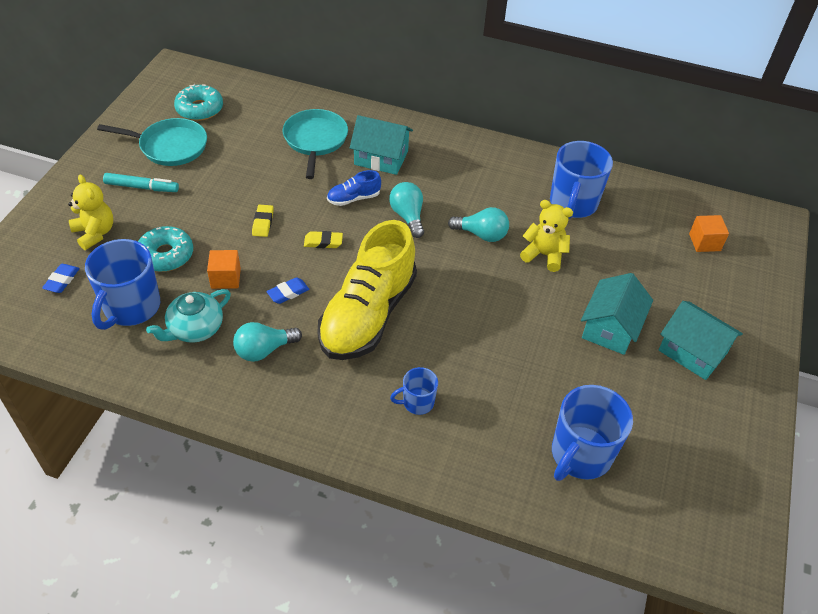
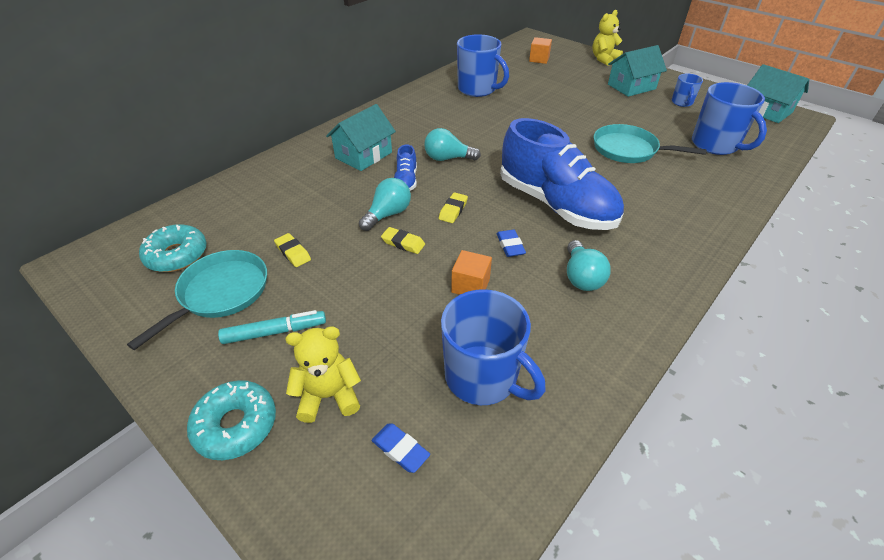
camera: 65 degrees left, 5 degrees down
turquoise marker [103,173,179,192] -> turquoise marker turned 45 degrees clockwise [218,310,326,344]
turquoise donut [138,226,193,272] -> turquoise donut moved to [187,380,276,460]
turquoise teapot [146,289,231,343] -> none
turquoise pan [283,109,348,179] -> turquoise pan moved to [594,124,707,163]
yellow shoe [317,220,417,360] -> blue shoe [500,118,624,230]
blue mug [390,367,438,415] -> blue mug moved to [672,74,703,107]
turquoise light bulb [448,207,509,242] -> turquoise light bulb moved to [359,178,411,231]
yellow teddy bear [520,200,573,272] -> yellow teddy bear moved to [592,10,623,66]
turquoise house [581,273,653,355] -> turquoise house moved to [747,64,809,123]
none -> yellow eraser [274,233,311,267]

